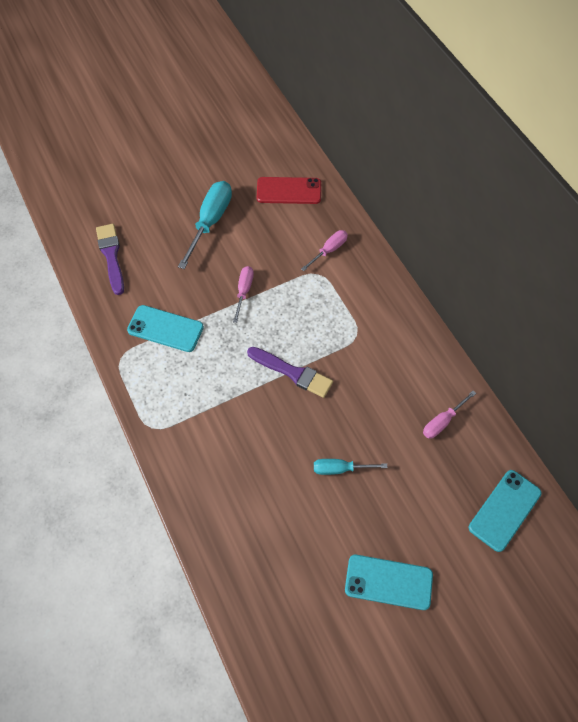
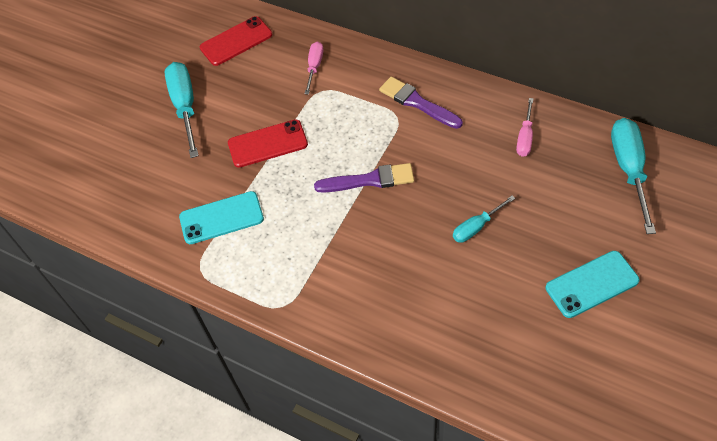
camera: 30 degrees left, 5 degrees down
purple brush [96,224,124,295] -> purple brush moved to [379,77,463,129]
pink screwdriver [233,266,254,323] -> red phone [228,119,308,168]
turquoise phone [469,470,542,552] -> turquoise screwdriver [611,118,656,234]

